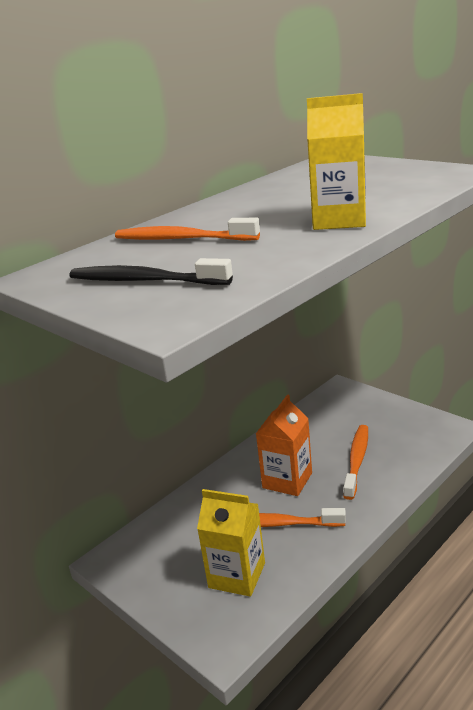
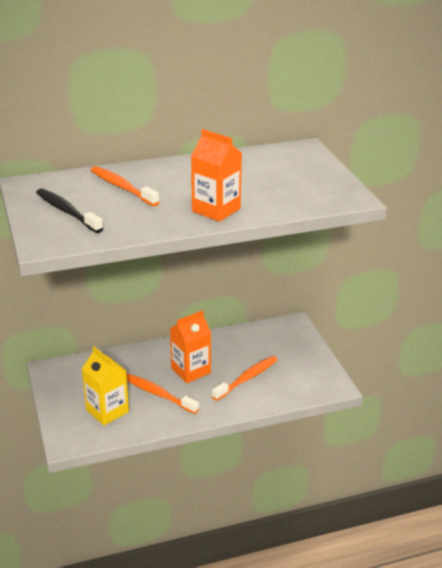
camera: 25 degrees right, 5 degrees up
yellow carton [307,93,366,230] -> orange carton [191,129,242,222]

